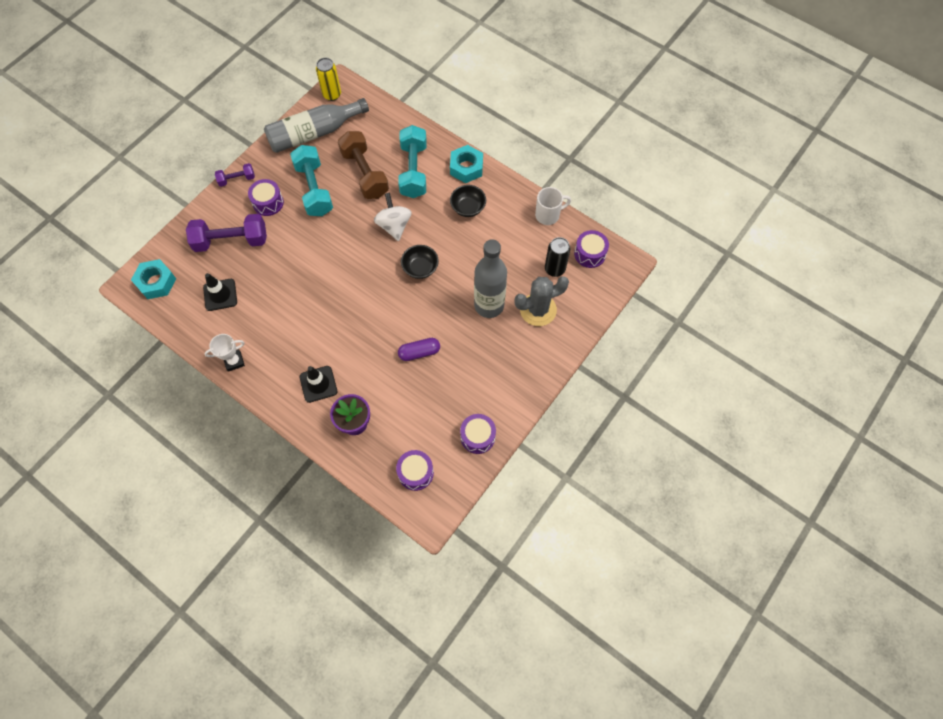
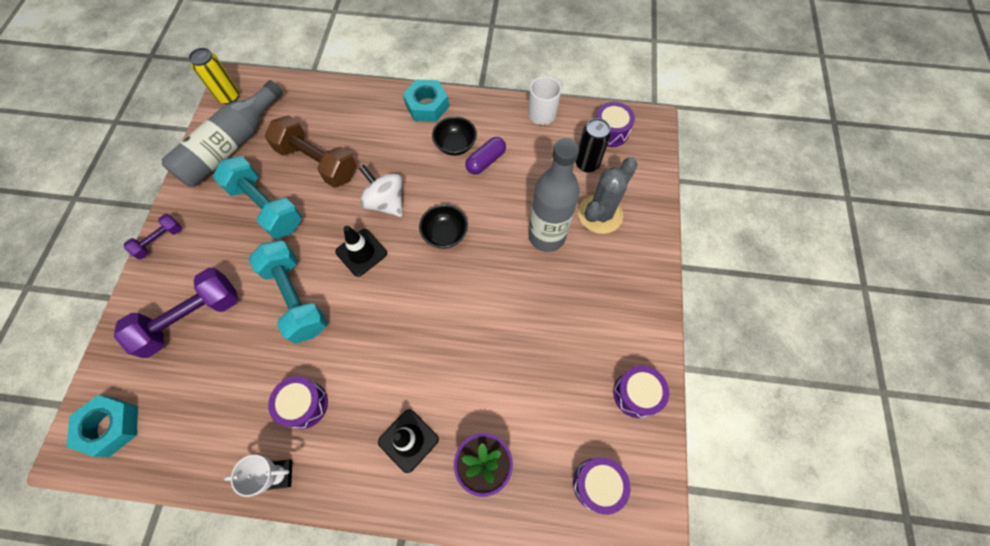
camera: 30 degrees left, 0 degrees up
black traffic cone [203,273,237,311] -> black traffic cone moved to [335,226,387,277]
white trophy [204,334,245,372] -> white trophy turned 45 degrees clockwise [224,455,292,497]
purple drum [248,179,284,216] -> purple drum moved to [268,376,328,429]
turquoise dumbbell [398,125,427,198] -> turquoise dumbbell moved to [248,240,327,344]
purple capsule [398,338,440,361] -> purple capsule moved to [465,137,506,175]

